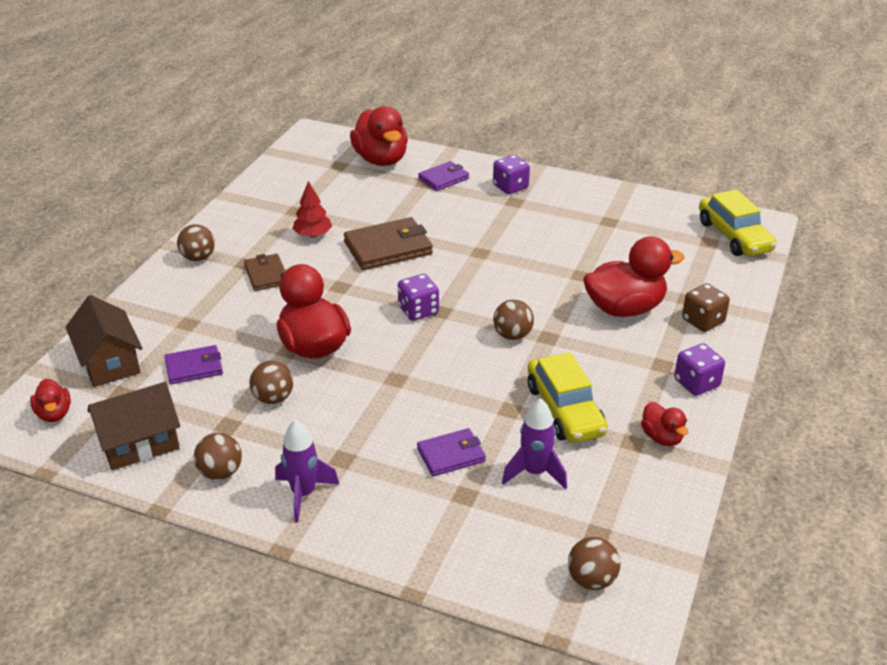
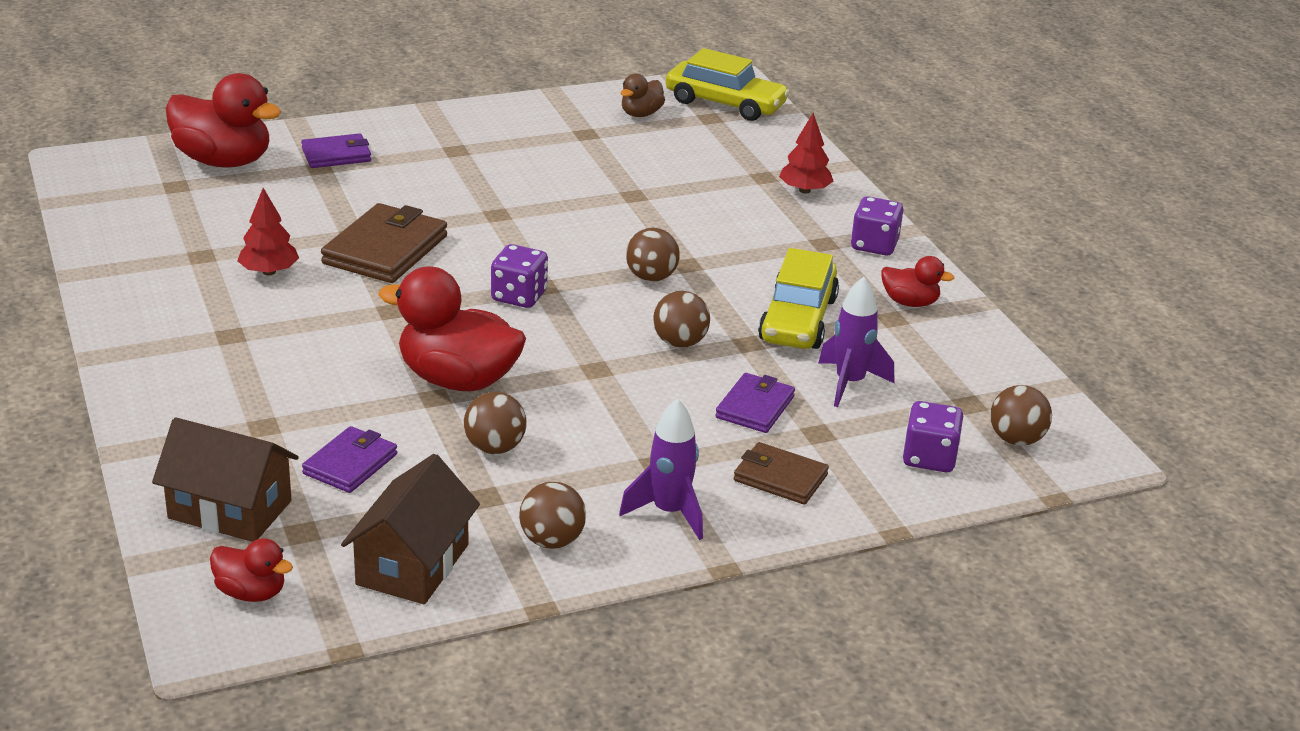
camera: 45 degrees left, 5 degrees down
brown ball [177,224,215,261] -> brown ball moved to [653,291,710,348]
brown wallet [244,254,285,291] -> brown wallet moved to [734,442,829,505]
purple wallet [418,161,469,191] -> purple wallet turned 60 degrees clockwise [301,133,371,168]
purple dice [493,155,530,194] -> purple dice moved to [903,401,963,472]
yellow car [528,352,608,443] -> yellow car turned 75 degrees clockwise [758,248,839,349]
red duck [583,236,685,317] -> none
brown dice [682,283,730,332] -> red tree [779,113,833,193]
none -> brown duck [621,74,665,117]

